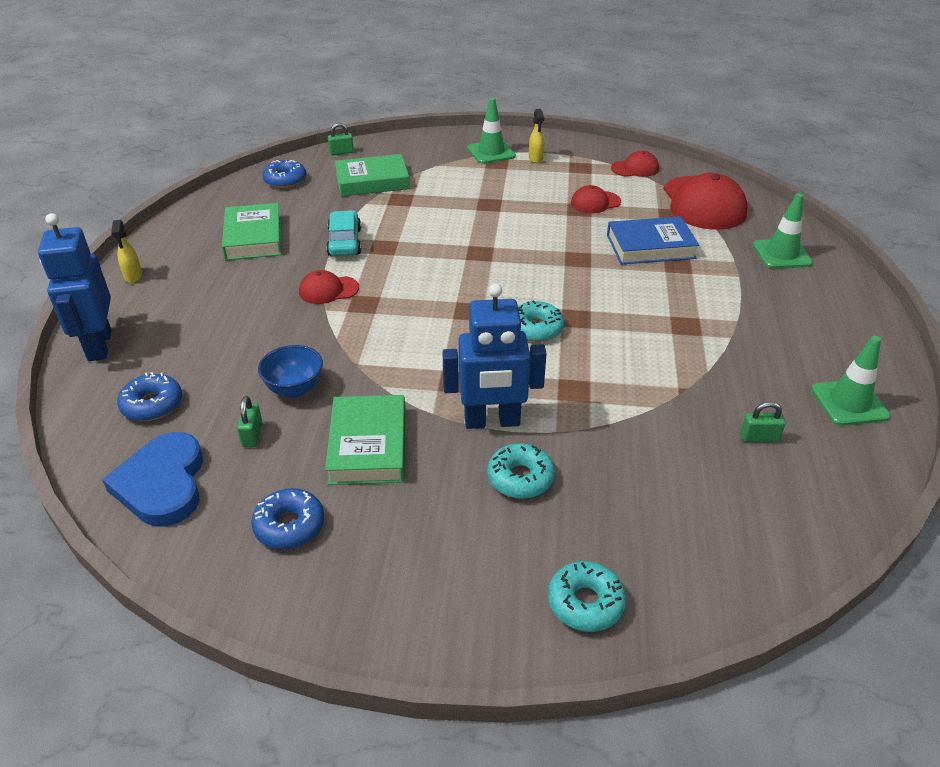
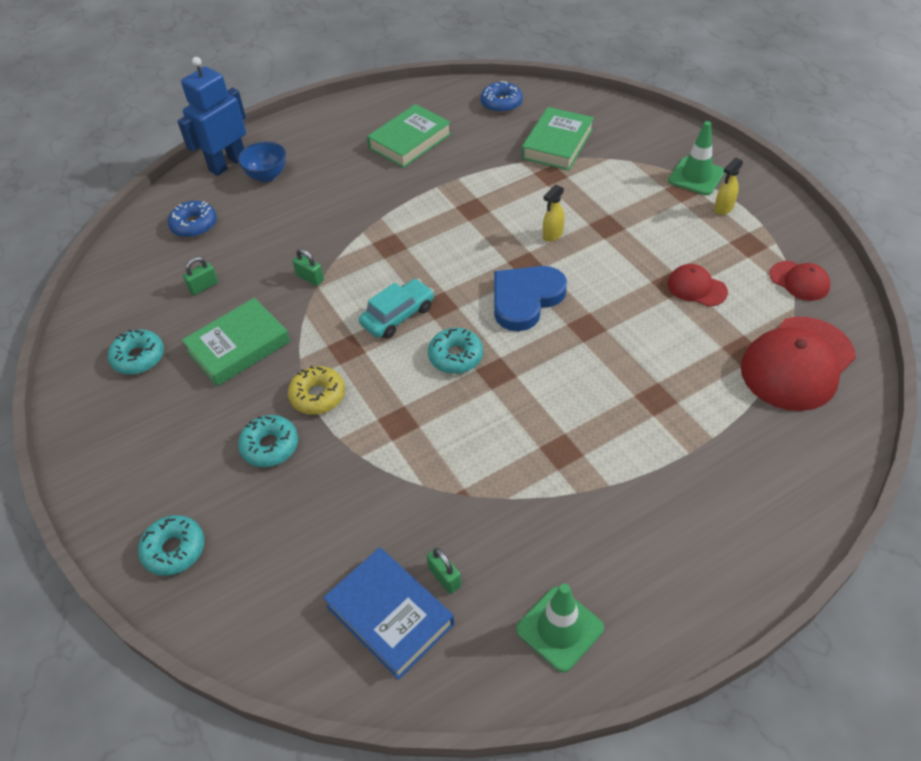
camera: 55 degrees right, 10 degrees up
blue heart [102,432,203,527] -> blue heart moved to [494,266,567,331]
yellow spray bottle [111,220,142,283] -> yellow spray bottle moved to [543,185,565,242]
blue donut [251,488,324,549] -> turquoise donut [108,329,164,375]
blue bowl [258,345,323,398] -> blue bowl moved to [238,141,286,182]
red cap [299,270,359,304] -> none
turquoise car [326,210,361,256] -> turquoise car moved to [359,279,434,339]
green padlock [328,123,354,155] -> green padlock moved to [293,248,324,286]
green book [335,154,410,196] -> green book turned 75 degrees clockwise [522,107,594,170]
blue robot [442,284,547,429] -> yellow donut [288,366,345,415]
blue book [607,217,699,265] -> blue book moved to [323,547,454,680]
green traffic cone [753,193,813,269] -> none

